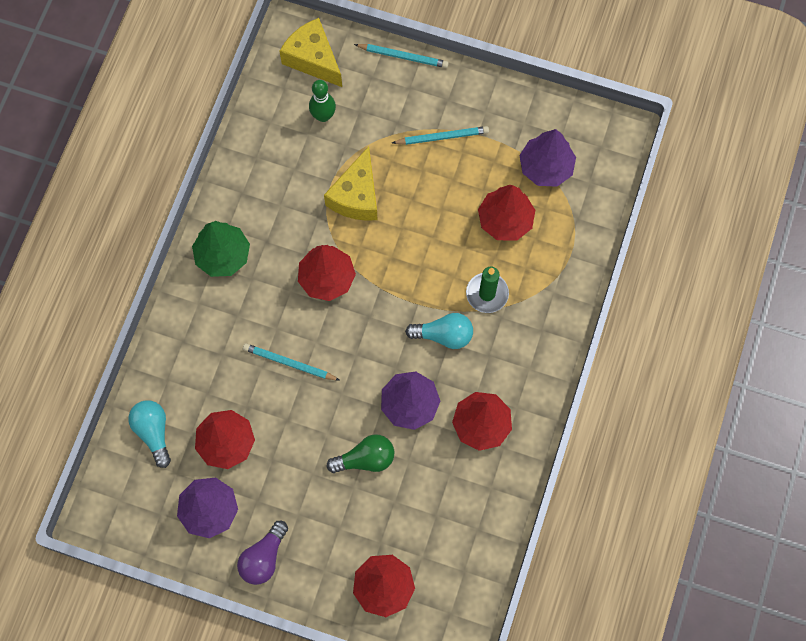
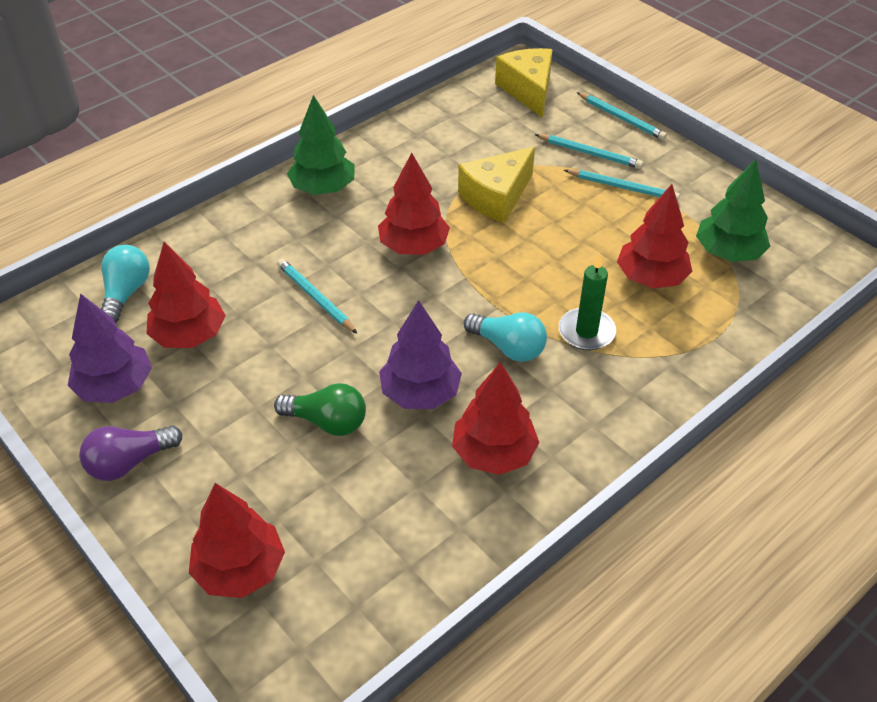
camera: 30 degrees right, 25 degrees down
green bowling pin [309,80,336,122] -> none
purple tree [519,129,576,187] -> green tree [696,159,770,262]
none -> turquoise pencil [535,134,643,169]

